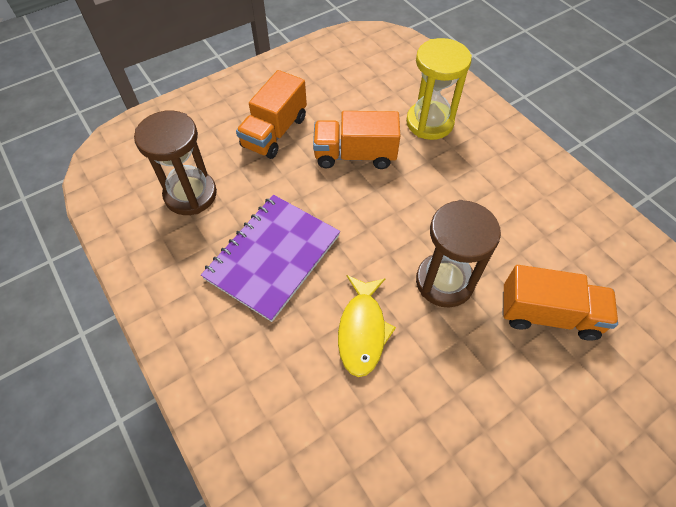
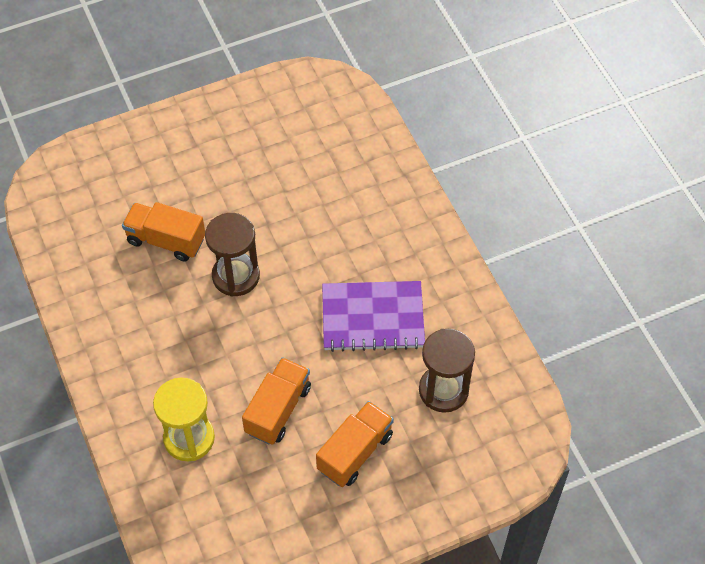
camera: 170 degrees left, 0 degrees up
purple notebook [201,195,340,322] -> purple notebook turned 45 degrees clockwise [322,281,425,352]
orange truck [313,111,400,169] -> orange truck turned 75 degrees counterclockwise [242,357,311,445]
yellow fish [338,275,396,377] -> none

